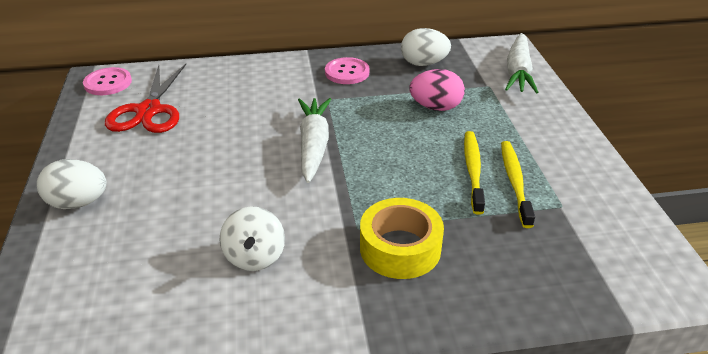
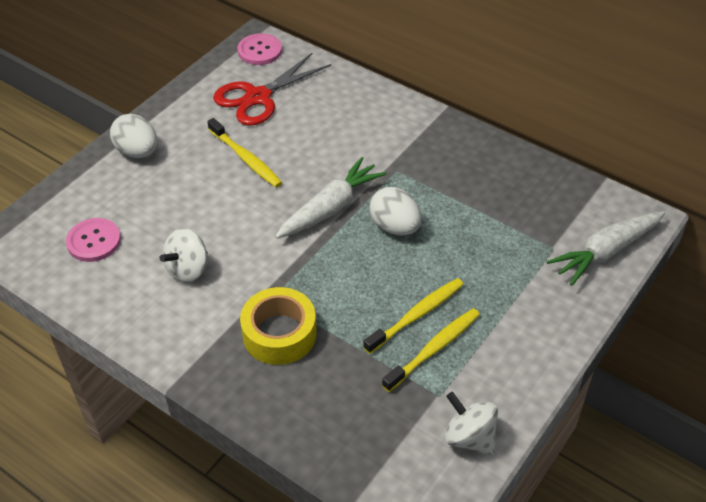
camera: 45 degrees right, 10 degrees up
pink button [325,57,370,84] -> pink button moved to [66,218,121,262]
white egg [401,28,451,66] -> white egg moved to [369,187,421,235]
pink egg [409,69,465,111] -> none
none -> yellow toothbrush [207,118,282,188]
none -> white spinning top [444,392,498,456]

